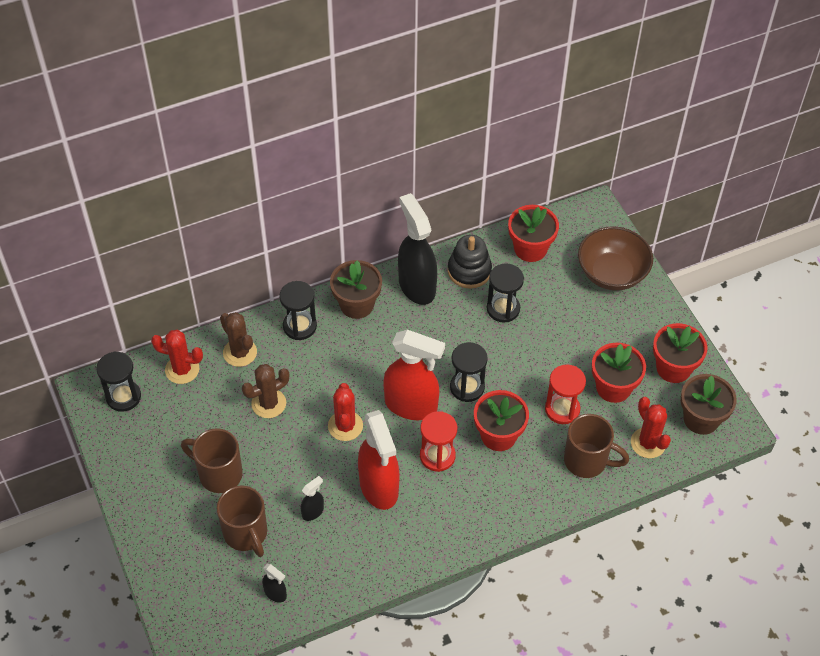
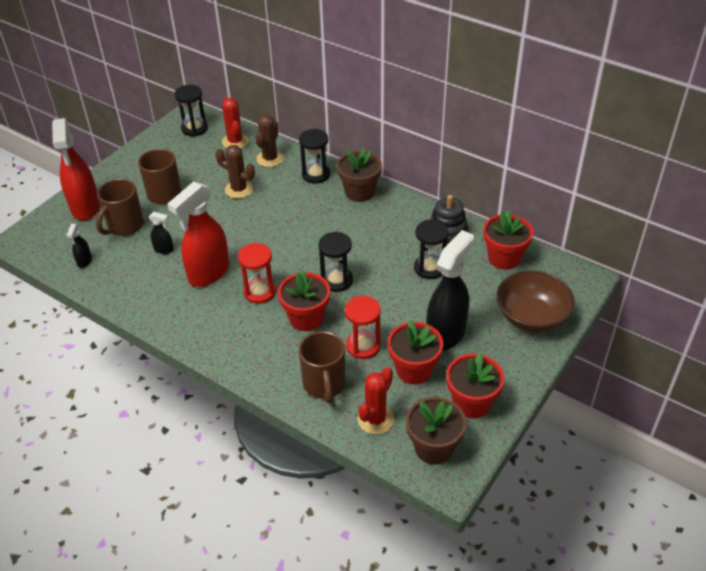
camera: 60 degrees right, 10 degrees down
red cactus [328,383,363,441] -> none
red spray bottle [383,330,445,420] -> red spray bottle moved to [52,118,100,221]
black spray bottle [398,193,437,305] -> black spray bottle moved to [426,230,474,351]

